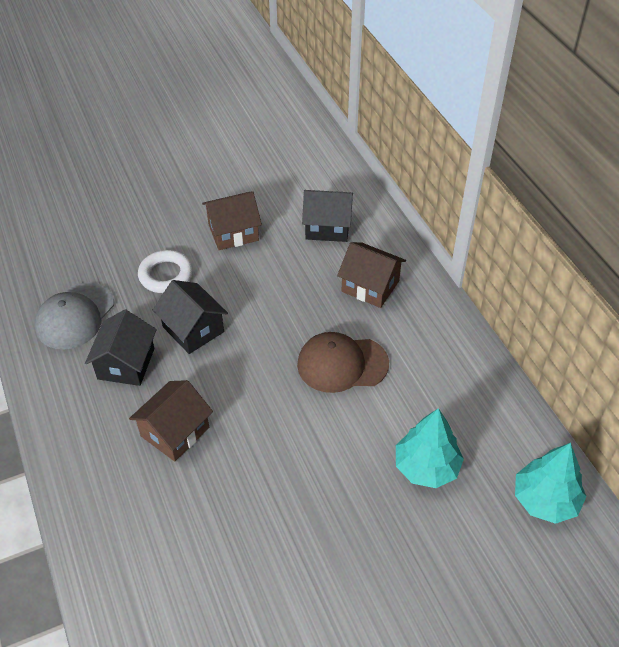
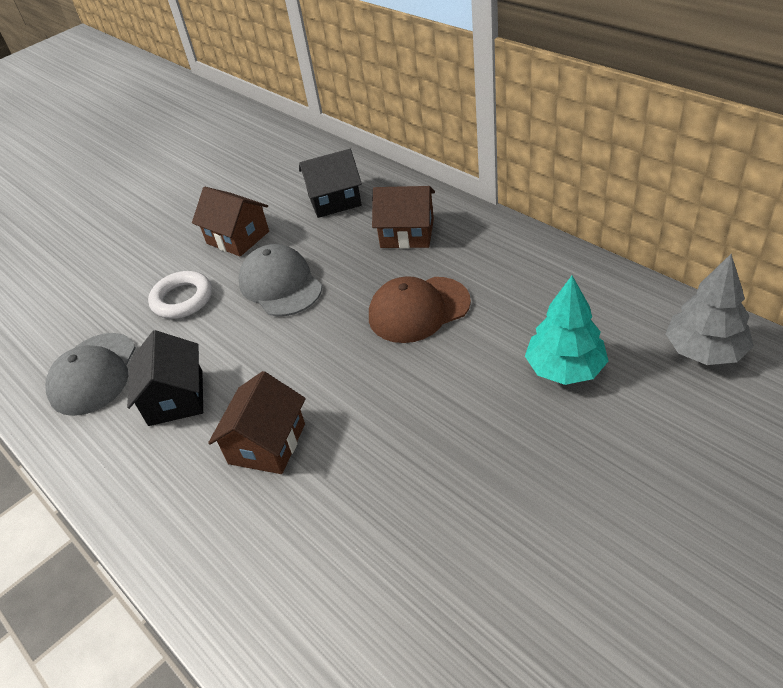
camera: 15 degrees left, 5 degrees down
black house [153,280,228,354] -> none
brown house [202,191,262,250] -> brown house turned 75 degrees clockwise [192,187,269,257]
turquoise tree [515,443,587,524] -> grey tree [665,254,754,365]
none -> grey cap [238,244,322,316]

